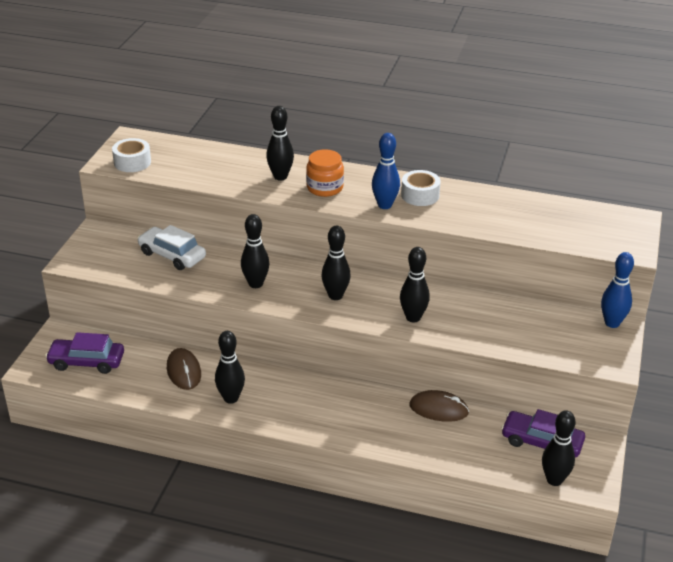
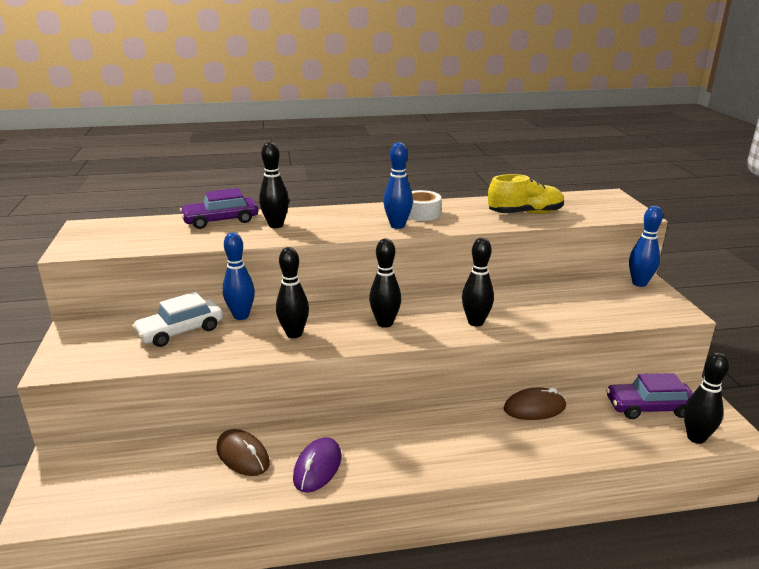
camera: 25 degrees left, 10 degrees down
purple car [45,332,124,374] -> purple car moved to [180,188,258,229]
white tape [112,138,151,172] -> none
white car [137,225,206,270] -> white car turned 45 degrees counterclockwise [132,292,223,347]
black bowling pin [215,331,245,404] -> purple mouse [293,437,341,493]
orange jar [306,149,344,197] -> none
none -> blue bowling pin [223,232,255,320]
none -> yellow shoe [488,174,564,214]

